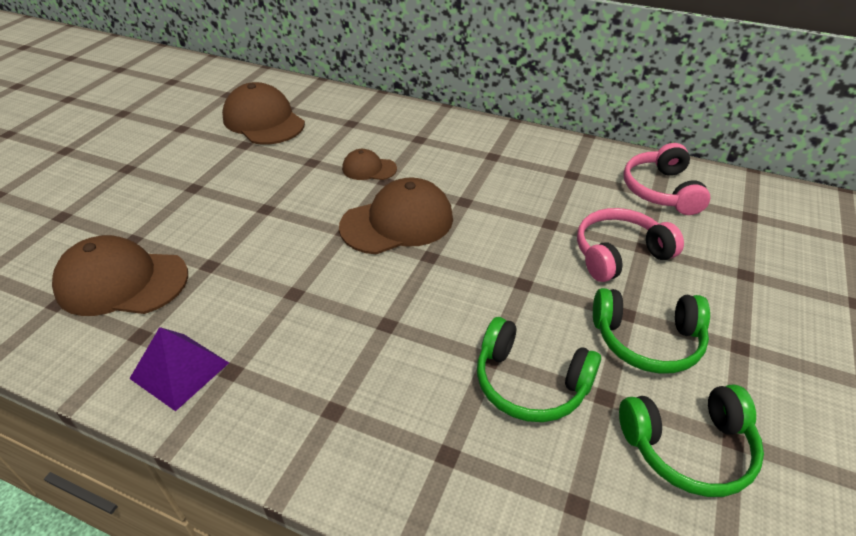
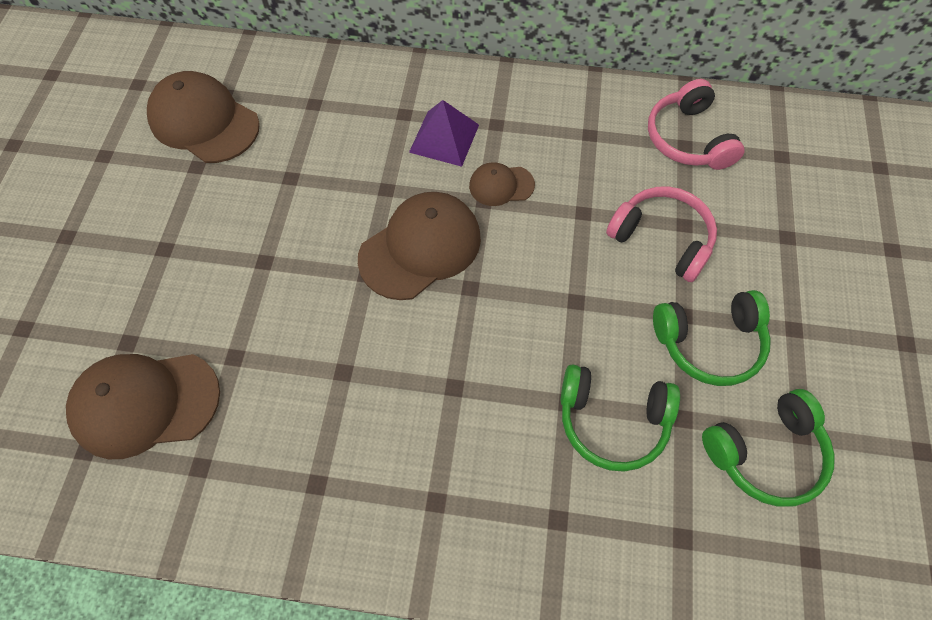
camera: 15 degrees left, 20 degrees up
purple pyramid [129,327,229,411] -> purple pyramid moved to [409,100,479,167]
brown cap [342,149,397,180] -> brown cap moved to [469,162,535,206]
pink headphones [577,208,684,282] -> pink headphones turned 75 degrees clockwise [606,186,717,282]

